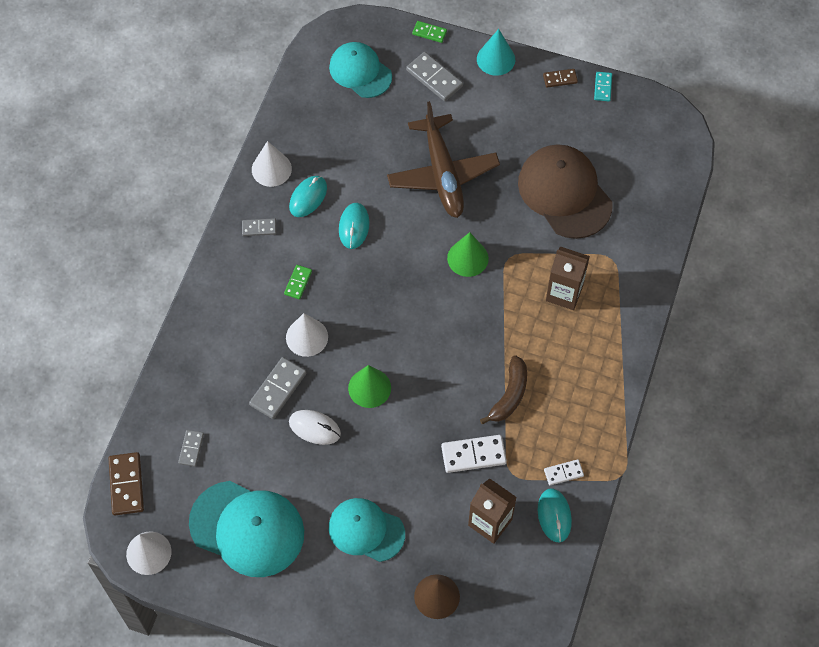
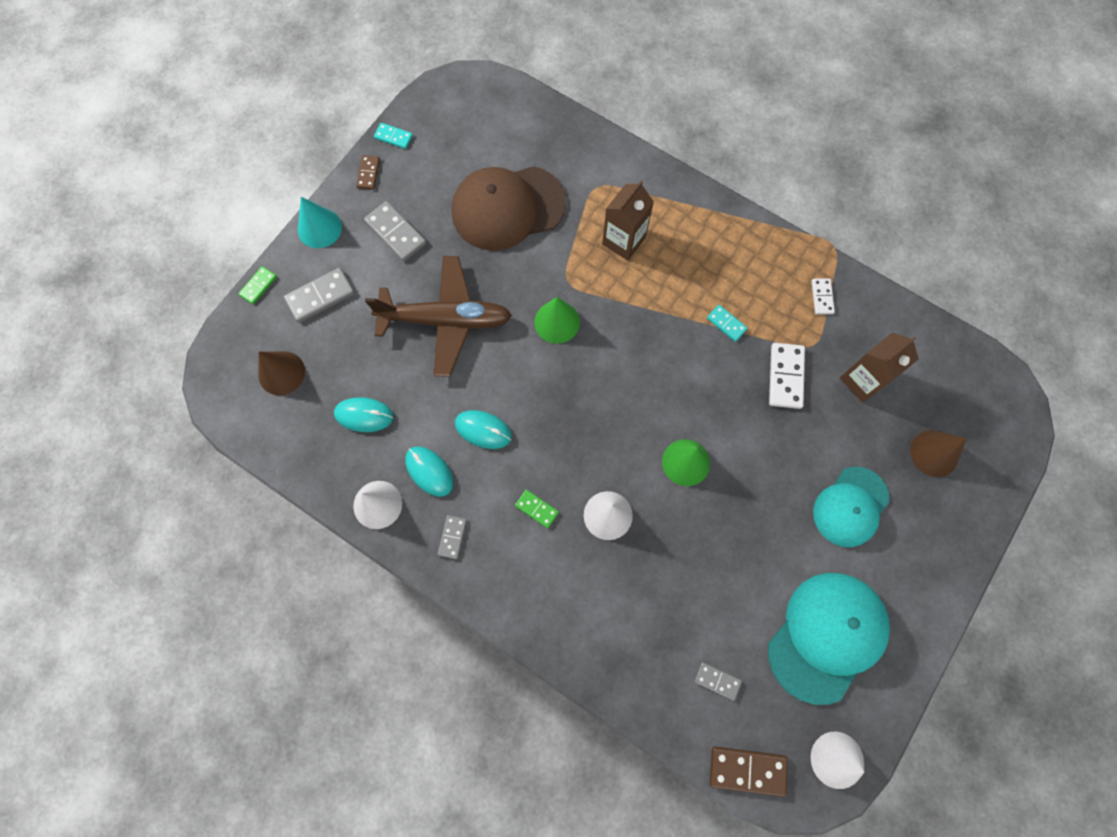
camera: 75 degrees left, 10 degrees up
grey domino [249,357,307,419] -> grey domino moved to [364,201,426,262]
white mouse [289,410,341,445] -> none
turquoise cap [329,42,392,98] -> brown cone [258,351,305,395]
brown banana [480,355,527,424] -> turquoise domino [707,305,748,342]
turquoise mouse [538,488,572,542] -> turquoise mouse moved to [334,397,393,432]

